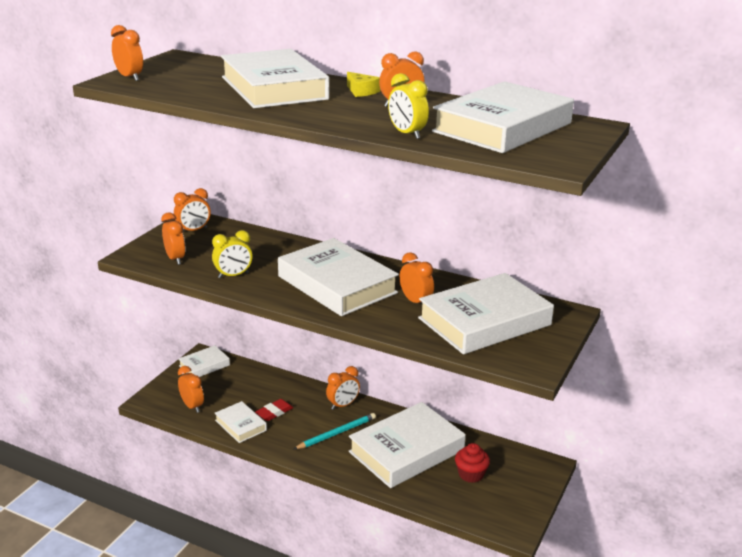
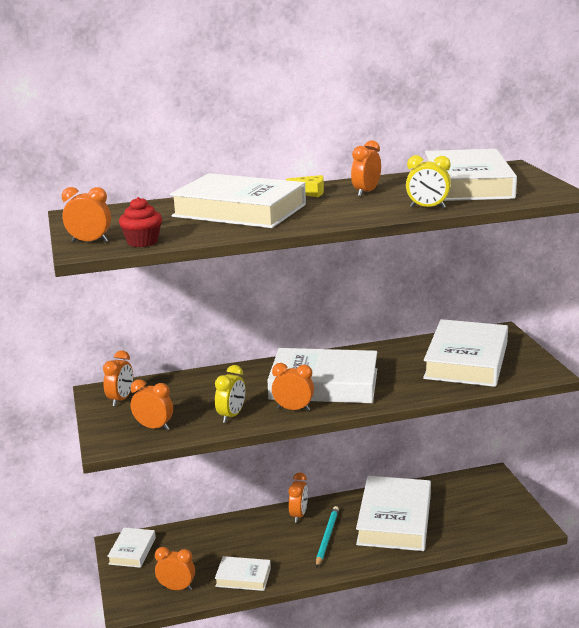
camera: 40 degrees left, 5 degrees down
red eraser [255,399,294,421] -> none
orange clock [399,252,434,303] -> orange clock moved to [272,363,314,411]
red cupcake [455,443,490,483] -> red cupcake moved to [119,197,162,247]

